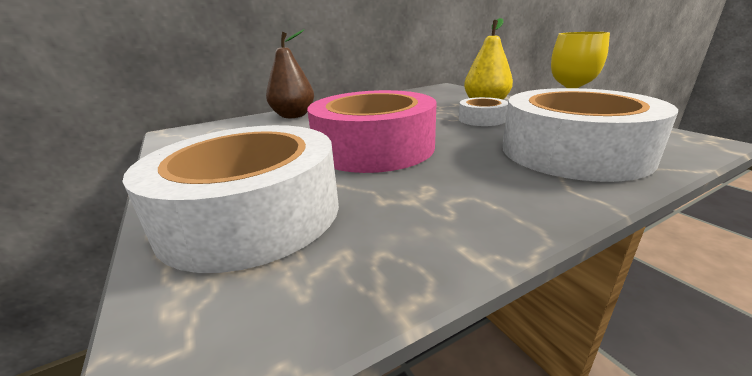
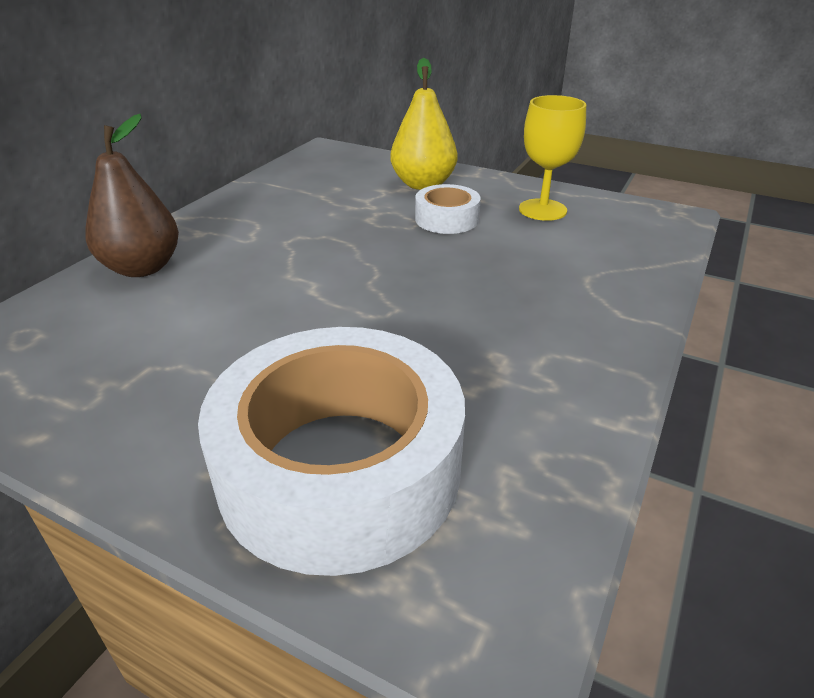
camera: 35 degrees left, 10 degrees up
pink tape [307,90,437,173] -> none
white tape [502,88,678,182] -> none

